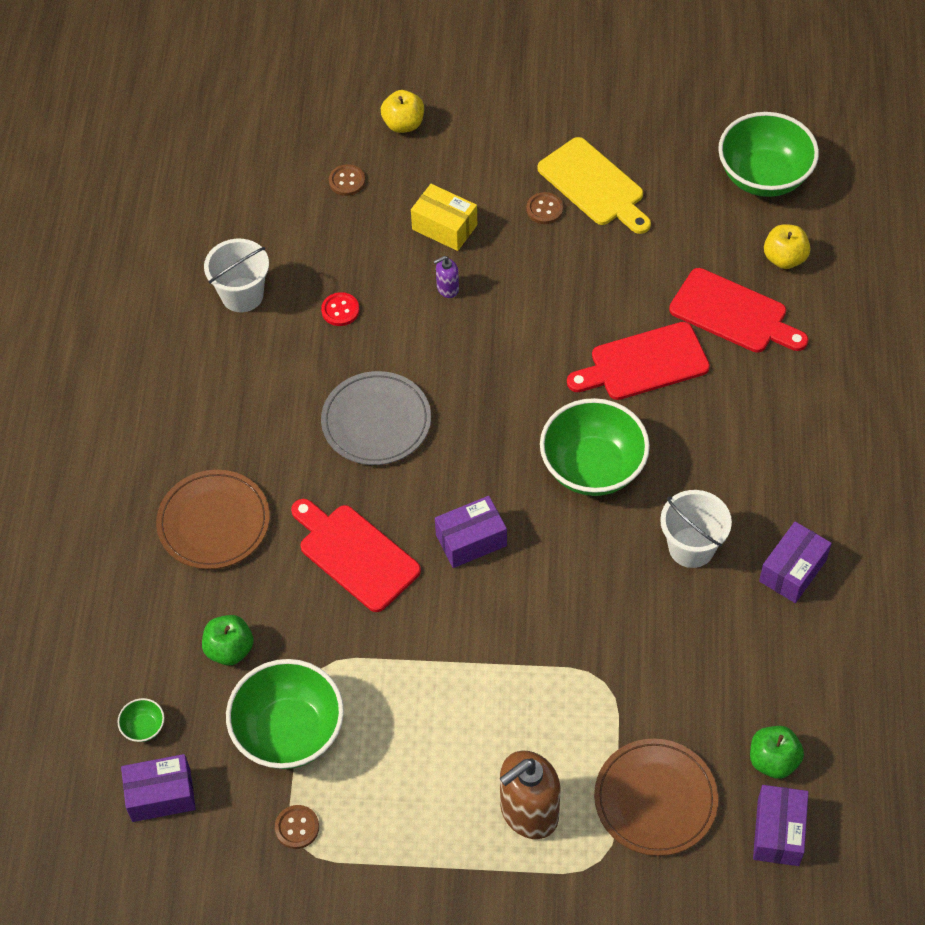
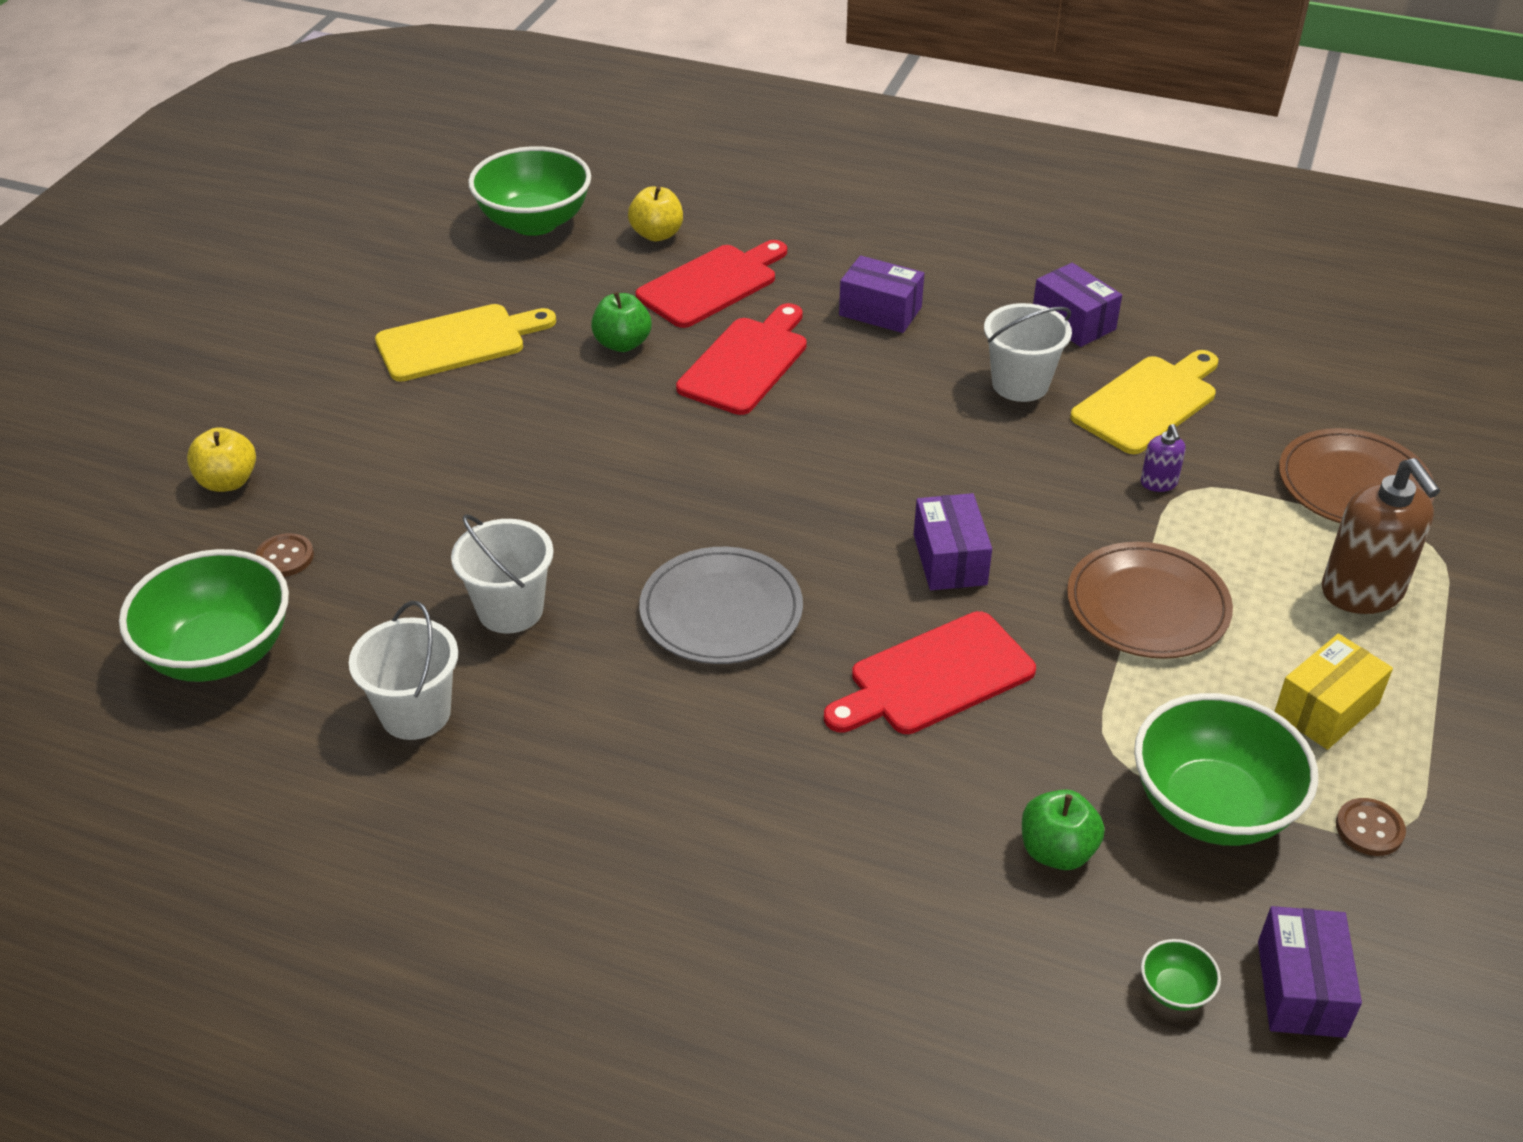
camera: 75 degrees left, 15 degrees down
brown plate [156,470,270,569] -> brown plate moved to [1067,542,1233,659]
red button [321,292,359,326] -> white bucket [451,514,554,633]
yellow box [411,184,477,251] -> yellow box moved to [1274,634,1393,750]
purple soap dispenser [434,256,459,298] -> purple soap dispenser moved to [1141,424,1186,492]
brown button [526,192,563,224] -> none
green bowl [540,398,650,496] -> green bowl moved to [119,549,289,682]
red cutting board [567,322,710,400] -> red cutting board turned 150 degrees counterclockwise [676,303,807,415]
green apple [750,726,804,779] -> green apple moved to [591,292,652,352]
purple box [753,785,809,866] -> purple box moved to [839,256,924,333]
none -> yellow cutting board [1070,350,1218,454]

